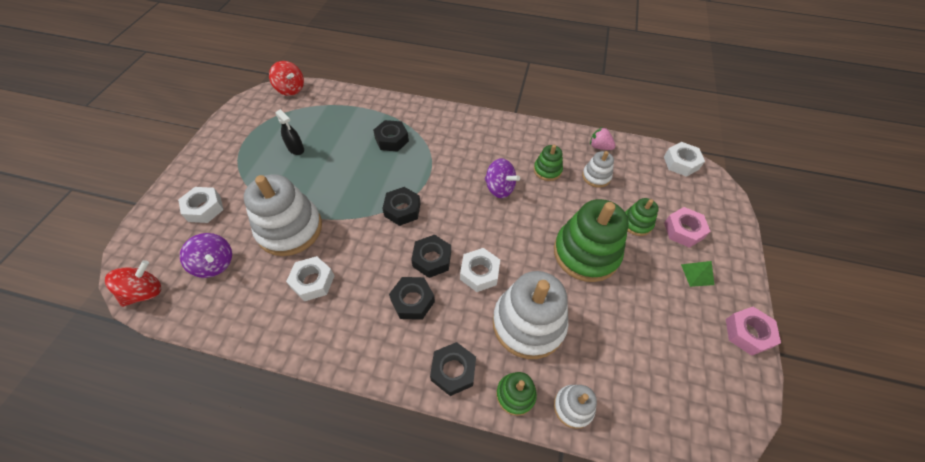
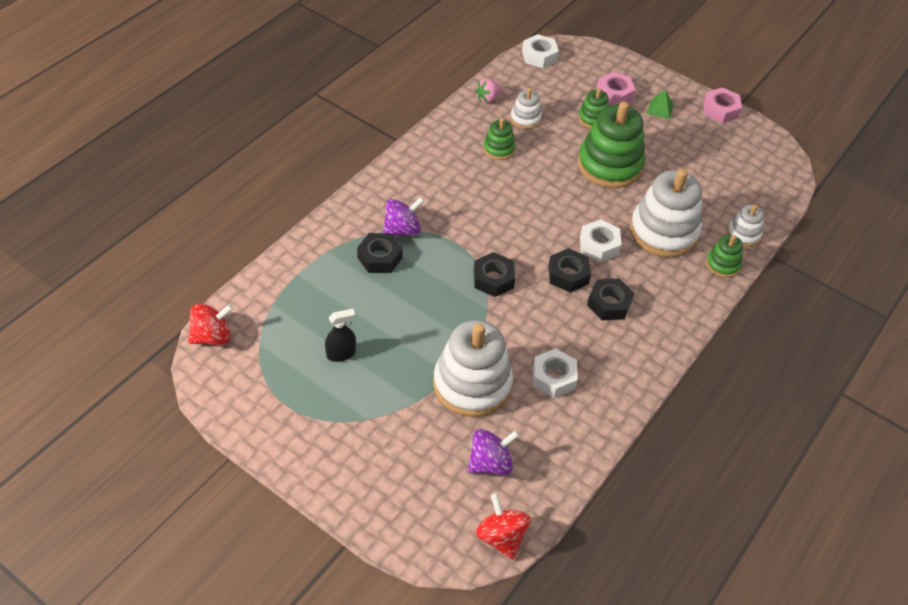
camera: 70 degrees left, 5 degrees down
white nut [178,187,224,223] -> none
black nut [430,342,476,396] -> none
purple spinning top [485,158,520,198] -> purple spinning top moved to [383,197,424,236]

